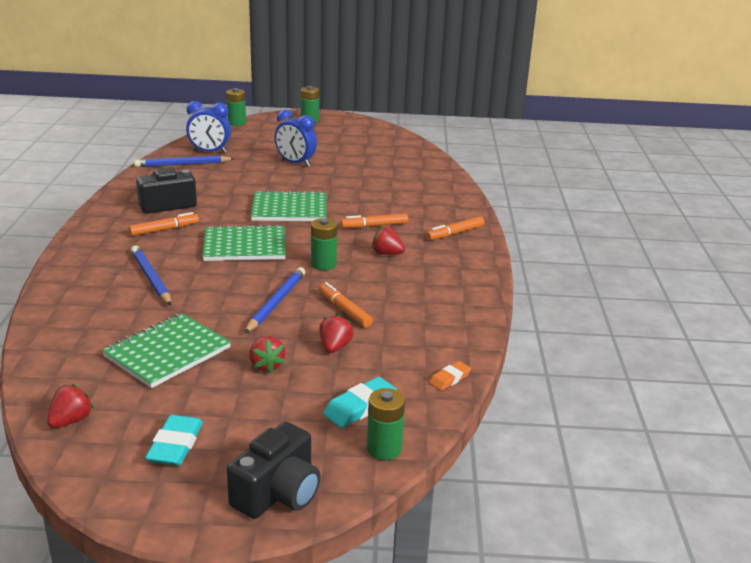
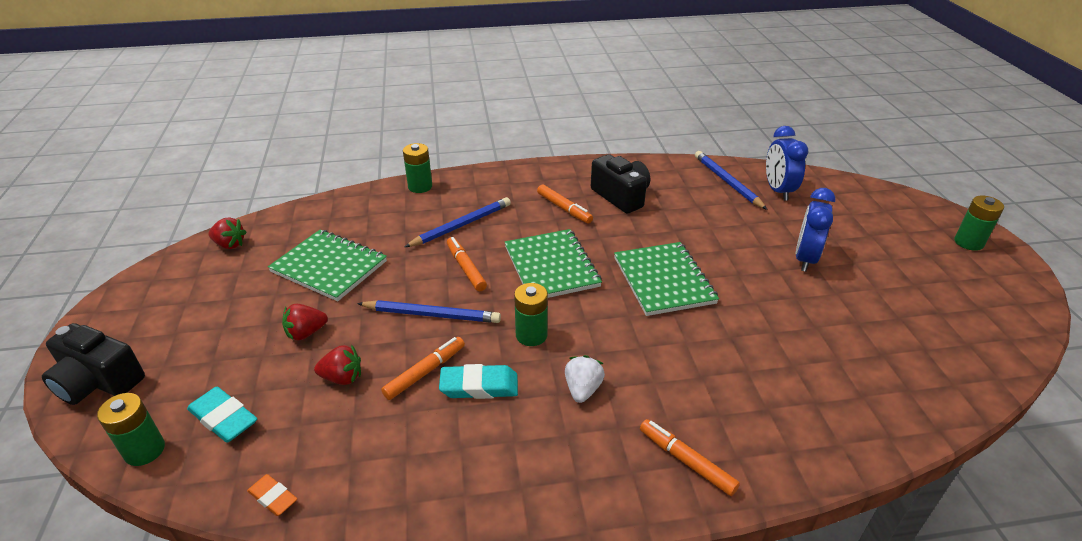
camera: 80 degrees right, 10 degrees up
turquoise eraser [145,415,203,466] -> turquoise eraser moved to [439,364,518,399]
green battery [226,88,246,126] -> green battery moved to [403,143,432,193]
orange marker [341,213,408,228] -> orange marker moved to [447,237,487,291]
red strawberry [372,226,405,255] -> white strawberry [565,355,605,403]

